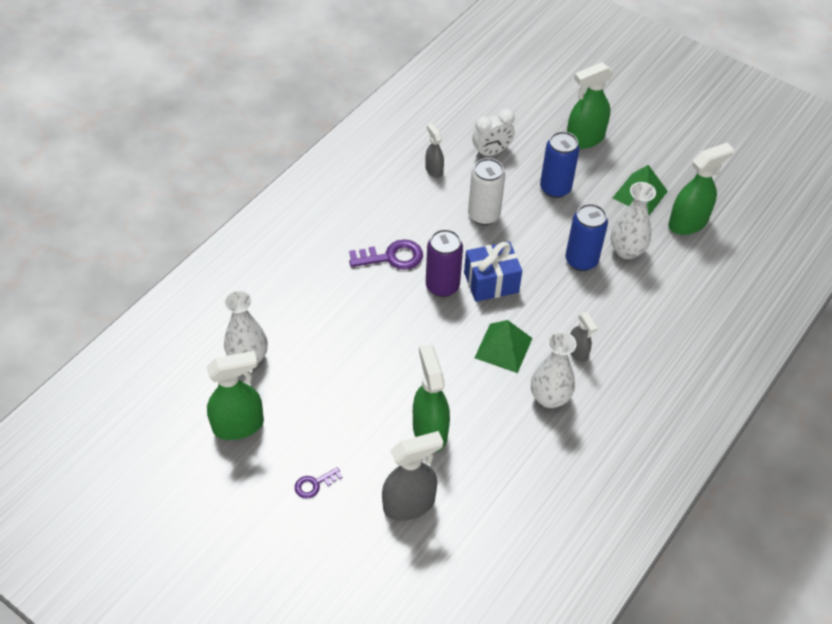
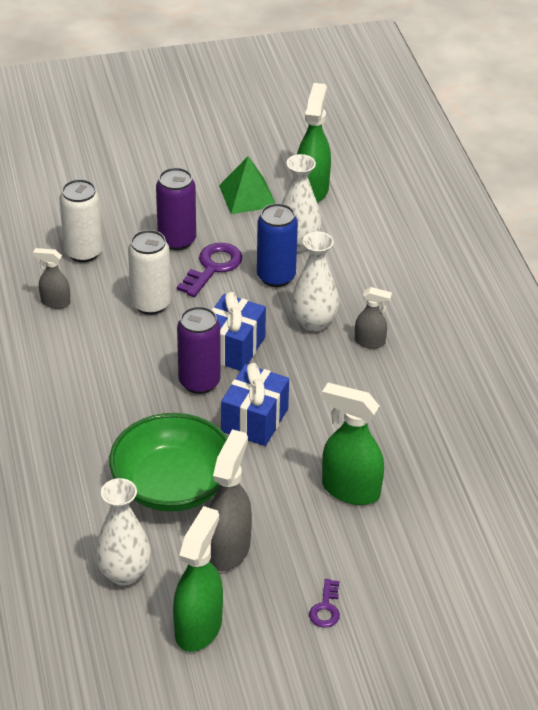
camera: 50 degrees left, 10 degrees down
purple key [349,239,423,270] -> purple key moved to [177,243,242,297]
grey spray bottle [382,431,443,521] -> grey spray bottle moved to [209,429,252,571]
white clock [472,109,515,158] -> white can [59,179,103,262]
green pyramid [475,320,532,373] -> none
white vase [531,331,576,408] -> white vase moved to [291,231,339,332]
blue can [540,131,580,198] -> purple can [156,168,196,250]
green spray bottle [567,62,614,149] -> none
none -> green bowl [109,413,228,512]
none -> blue gift [221,363,289,446]

